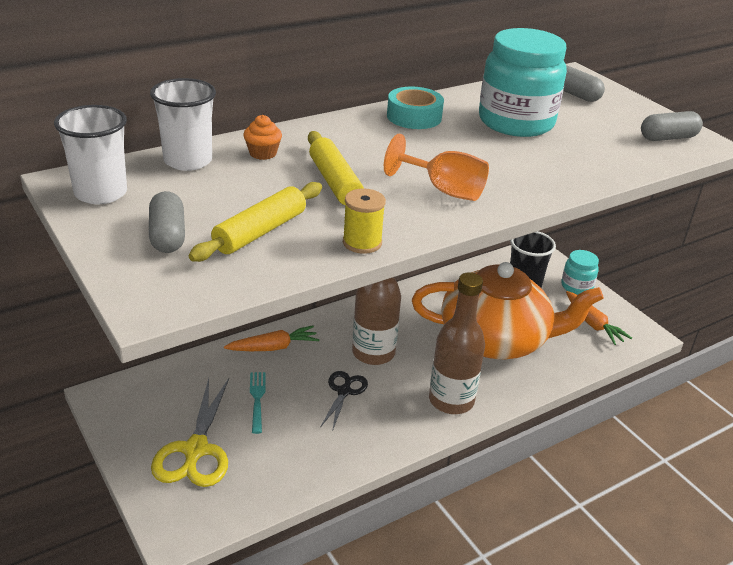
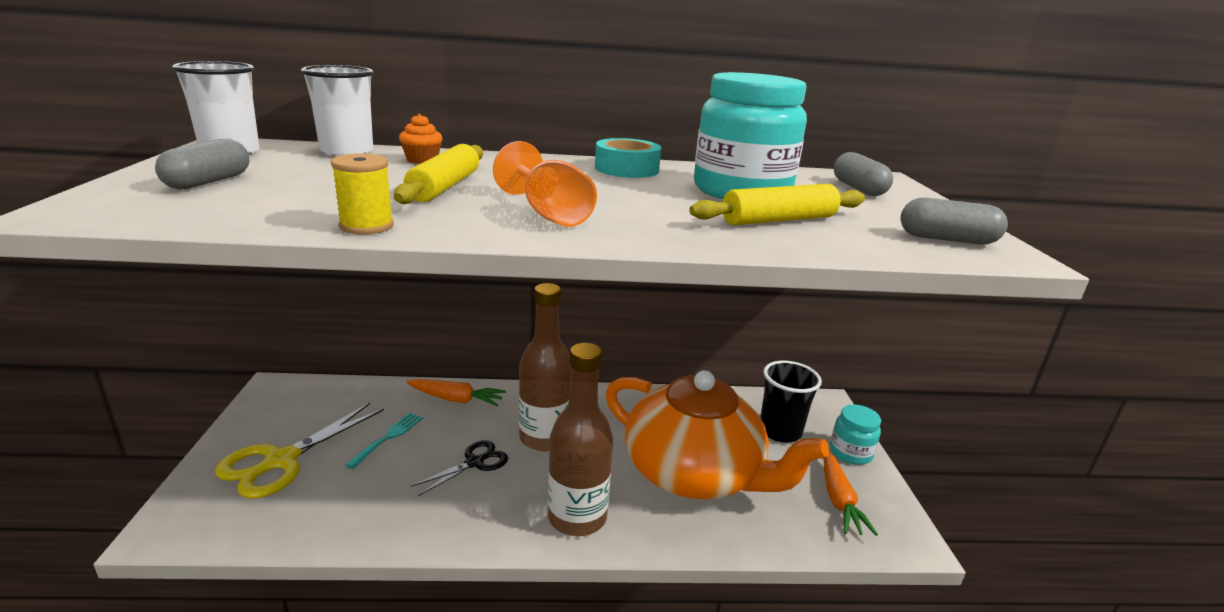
camera: 30 degrees right, 10 degrees down
yellow rolling pin [189,182,322,262] -> yellow rolling pin moved to [689,184,865,225]

